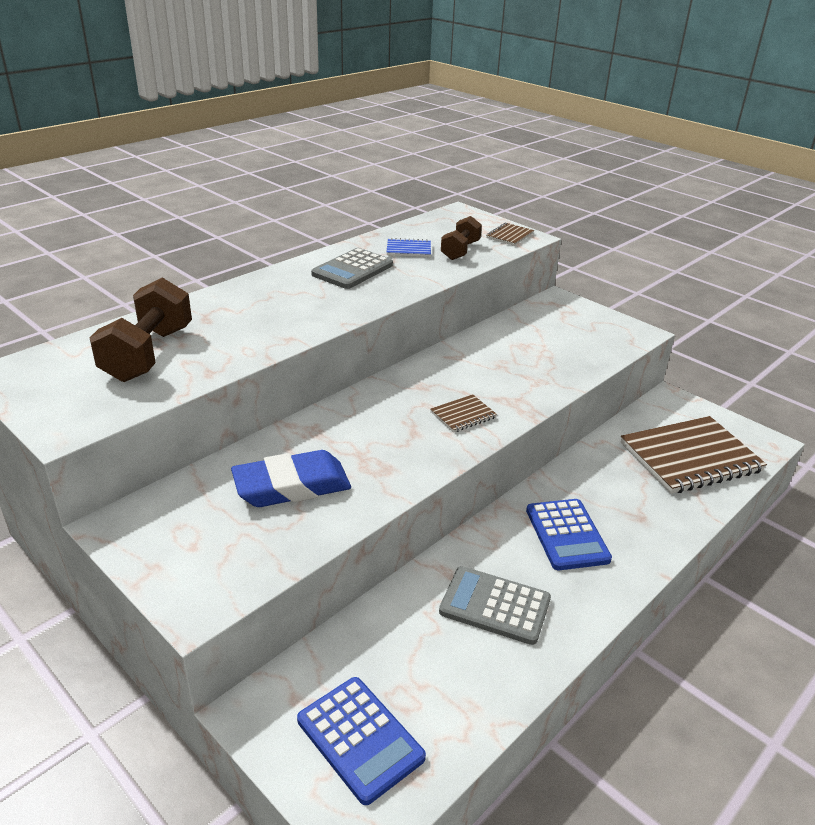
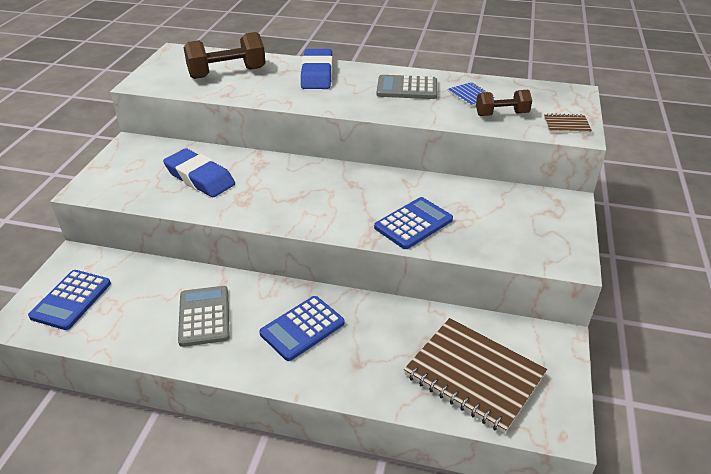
camera: 60 degrees right, 5 degrees up
brown notebook [430,394,497,433] -> none
none -> blue eraser [301,49,332,89]
none -> blue calculator [374,197,453,249]

